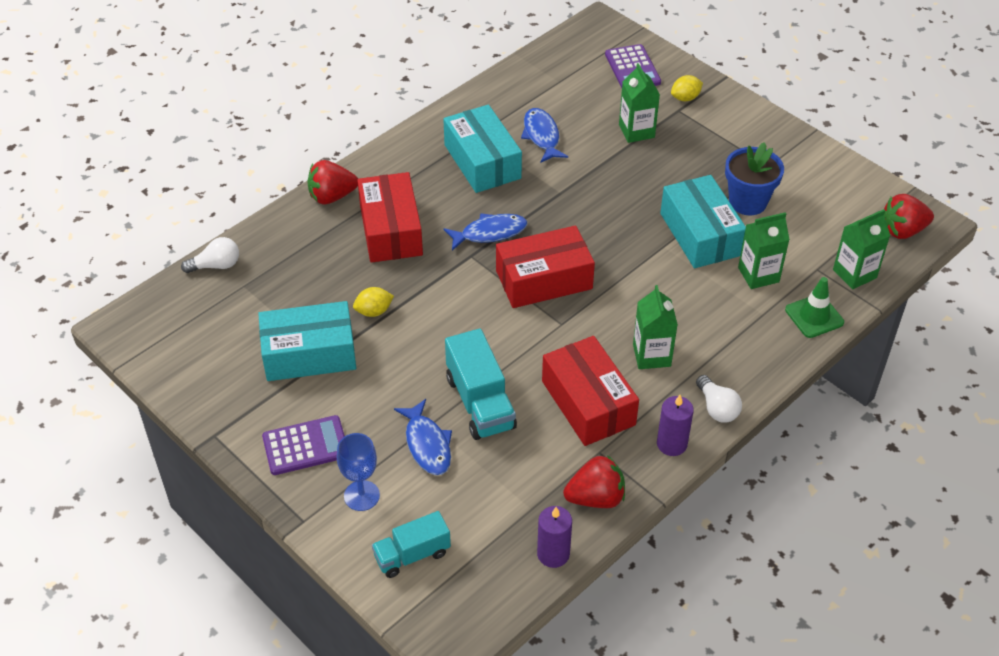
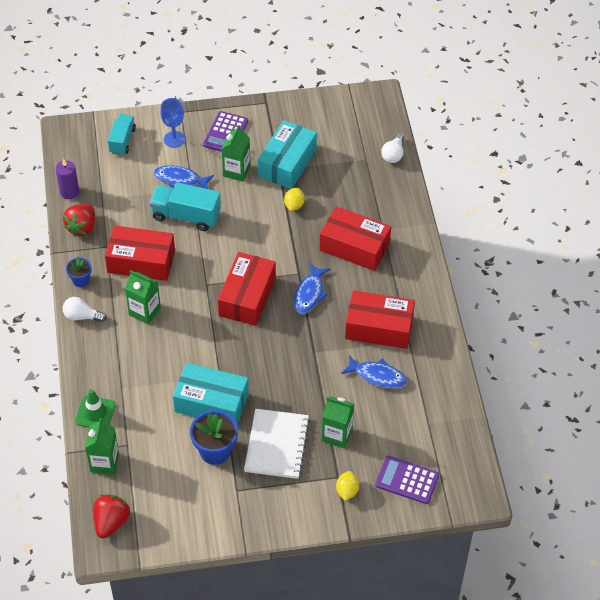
camera: 125 degrees right, 5 degrees up
red strawberry [308,160,358,204] -> none
turquoise box [443,105,522,193] -> red box [345,290,415,349]
purple candle [657,395,694,456] -> blue flower pot [66,257,92,287]
green carton [738,212,790,289] -> green carton moved to [222,125,251,182]
none -> white notebook [244,409,310,479]

